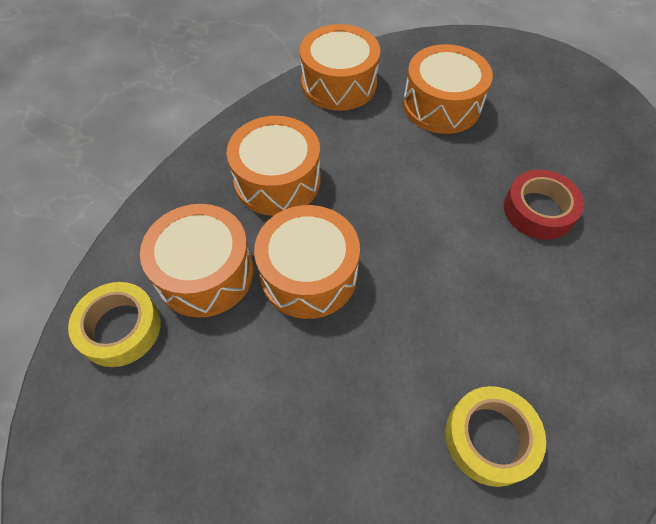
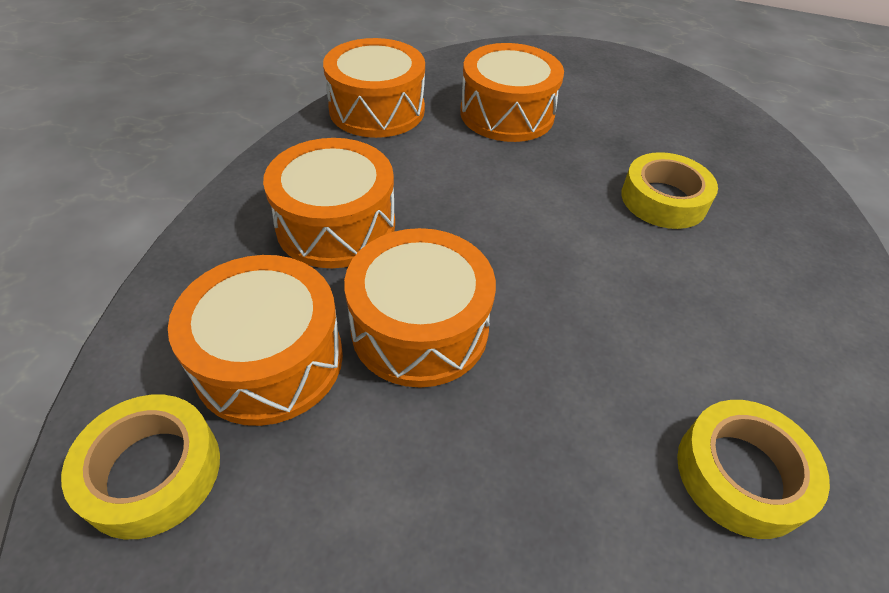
camera: 20 degrees left, 10 degrees down
red tape [504,170,584,240] -> yellow tape [621,152,718,229]

